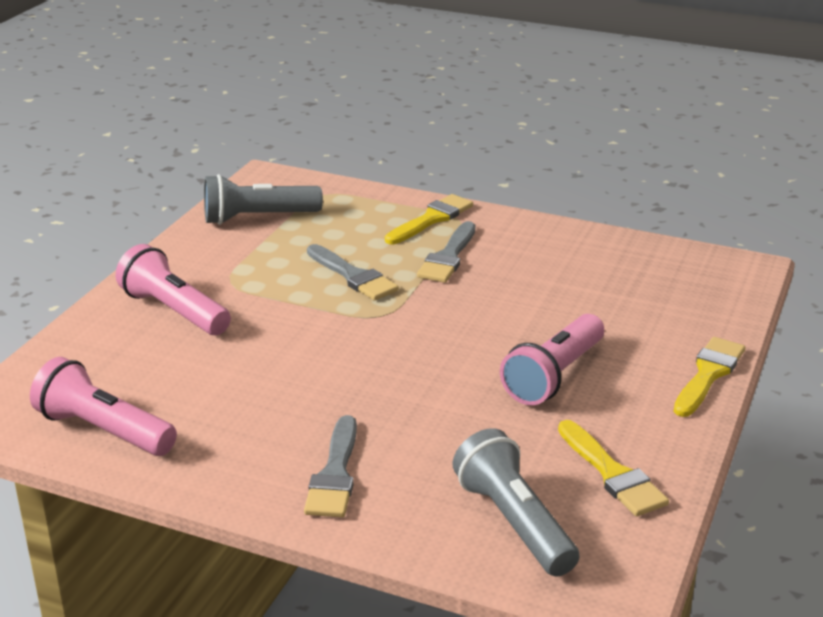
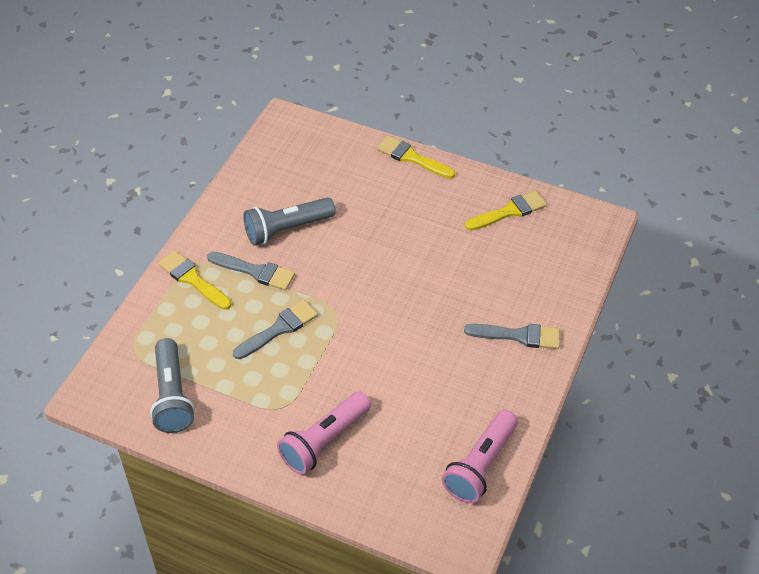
camera: 90 degrees left, 20 degrees up
grey flashlight [452,428,579,577] -> grey flashlight moved to [243,197,336,245]
pink flashlight [500,314,604,405] -> none

